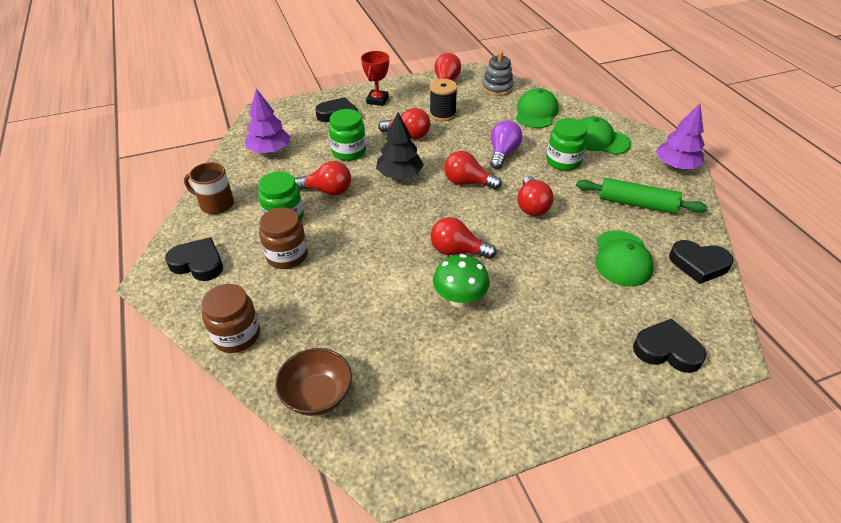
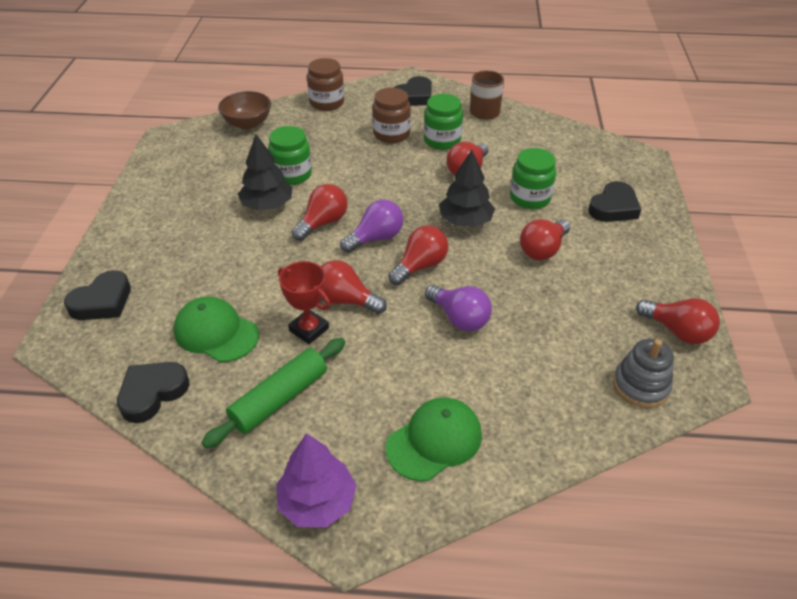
camera: 115 degrees right, 0 degrees up
purple tree [245,88,291,154] -> none
red trophy [361,51,389,106] -> red trophy moved to [278,261,331,344]
black spool [429,79,458,121] -> none
green mushroom [433,254,490,308] -> black tree [238,134,293,211]
green cap [516,88,559,128] -> none
green jar [546,118,587,171] -> green jar moved to [268,126,312,185]
none -> purple light bulb [340,200,403,253]

